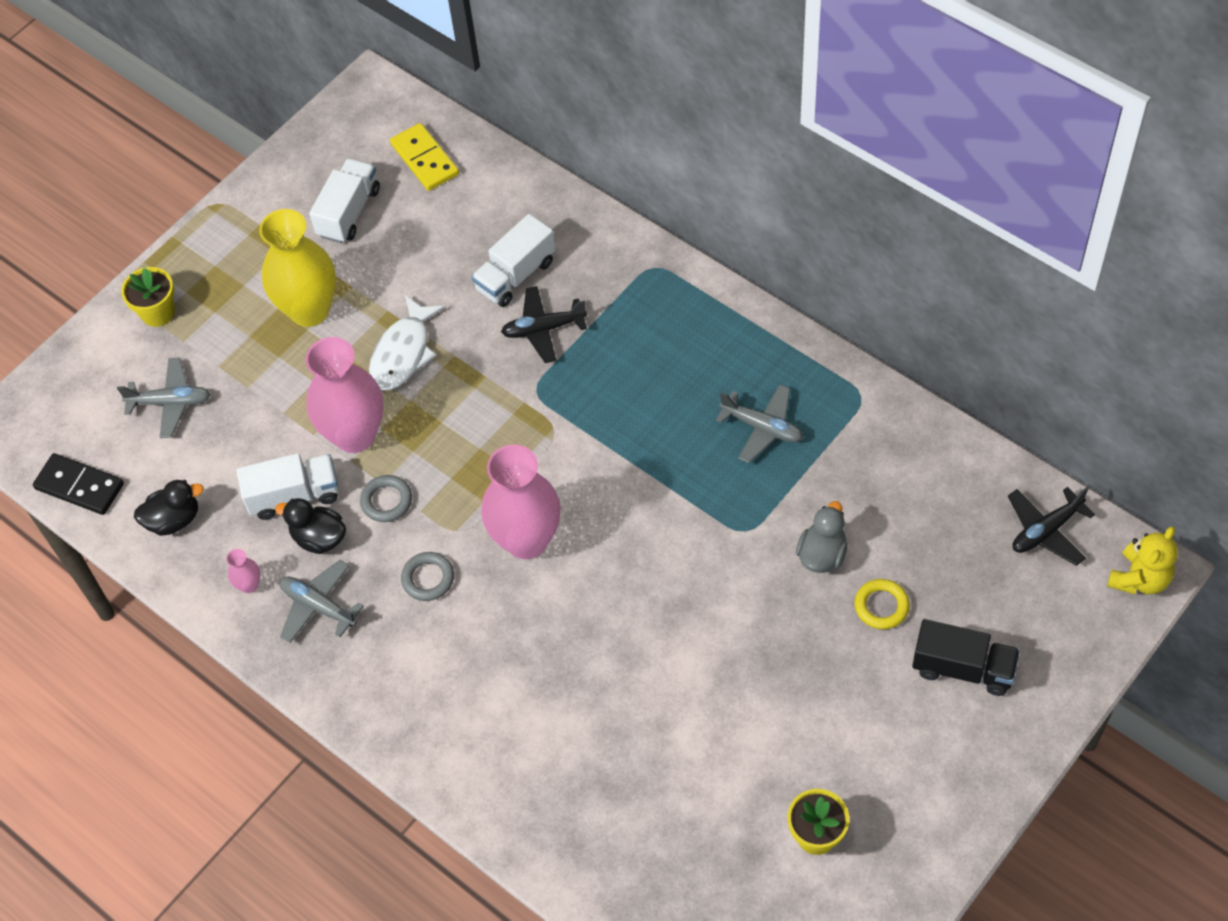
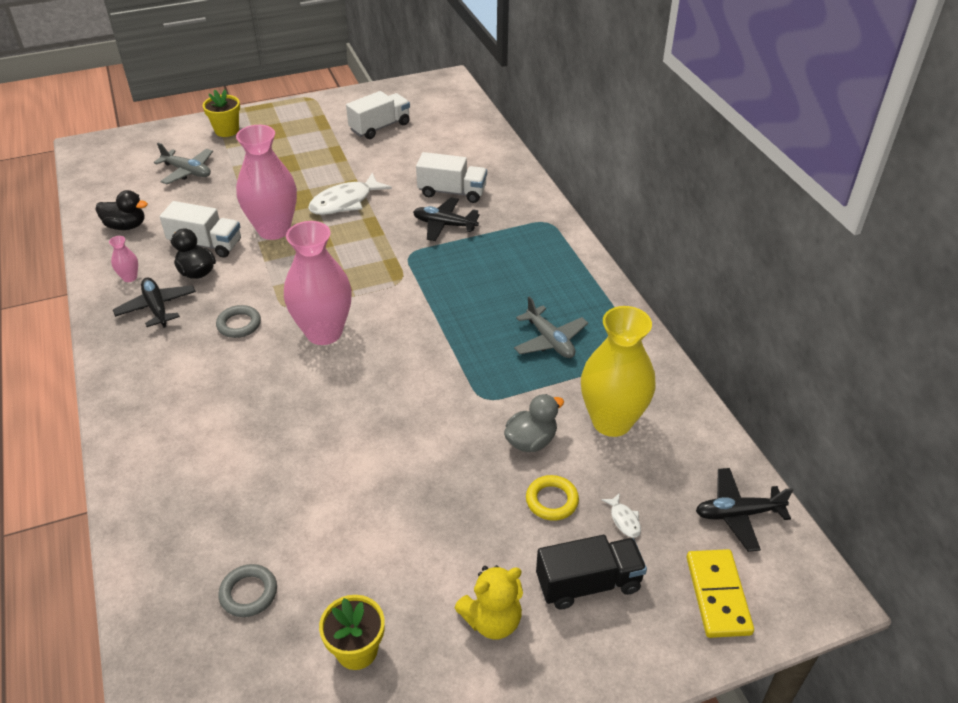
camera: 25 degrees right, 15 degrees down
black domino [33,453,124,515] -> none
yellow vase [259,209,336,327] -> yellow vase moved to [581,306,656,437]
grey plane [280,560,364,643] -> black plane [113,277,196,328]
grey ring [360,475,412,522] -> grey ring moved to [218,564,277,617]
yellow domino [390,123,459,191] -> yellow domino moved to [687,549,754,638]
white truck [471,214,556,307] -> white truck turned 150 degrees counterclockwise [416,152,487,203]
black truck [912,619,1020,696] -> black truck turned 60 degrees counterclockwise [536,535,647,610]
yellow teddy bear [1107,527,1178,594] -> yellow teddy bear moved to [455,565,523,639]
none -> white fish [601,493,641,538]

